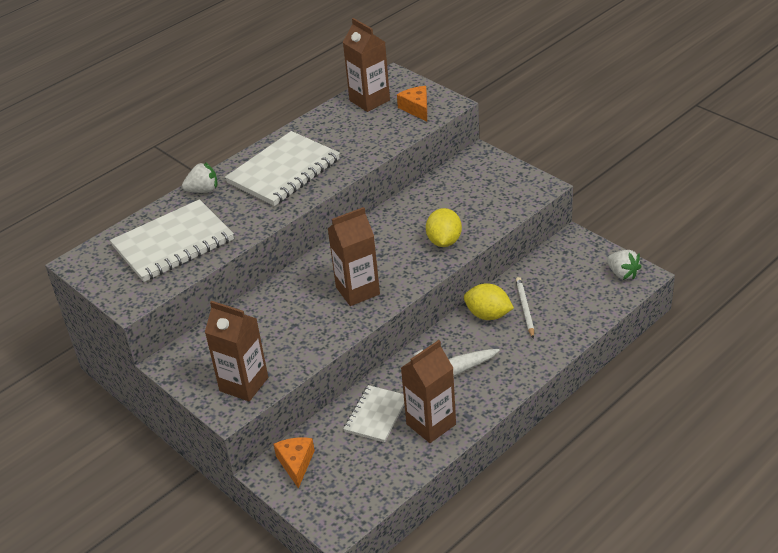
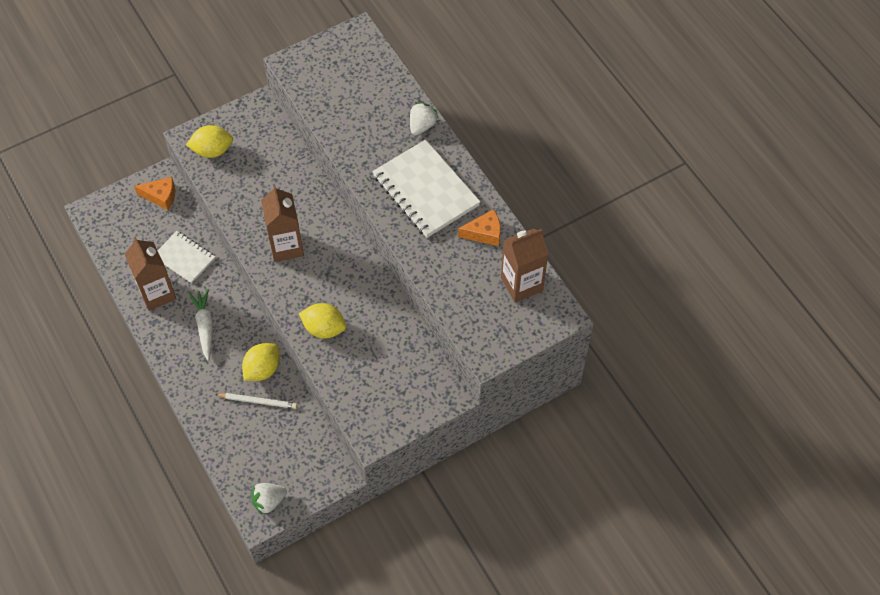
camera: 100 degrees right, 20 degrees up
white notebook [110,199,234,282] -> none
white strawberry [182,162,217,193] -> white strawberry turned 150 degrees counterclockwise [410,102,439,135]
brown carton [205,301,268,401] -> yellow lemon [186,125,233,158]
orange cheese [397,86,427,121] -> orange cheese moved to [458,209,500,246]

